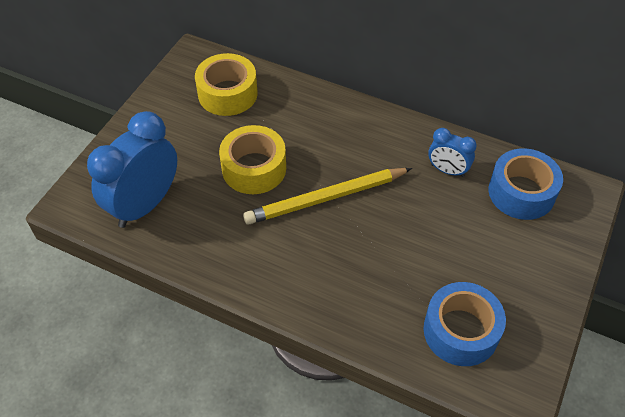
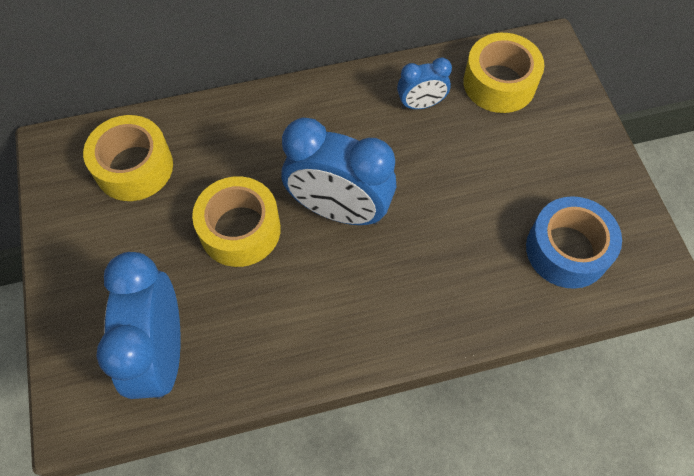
camera: 40 degrees left, 10 degrees up
yellow pencil [243,168,412,225] -> blue clock [282,117,396,225]
blue tape [489,148,563,220] -> yellow tape [463,33,545,113]

